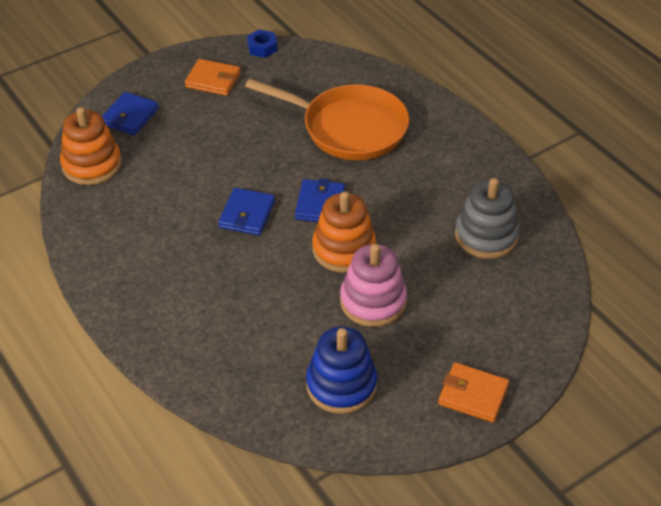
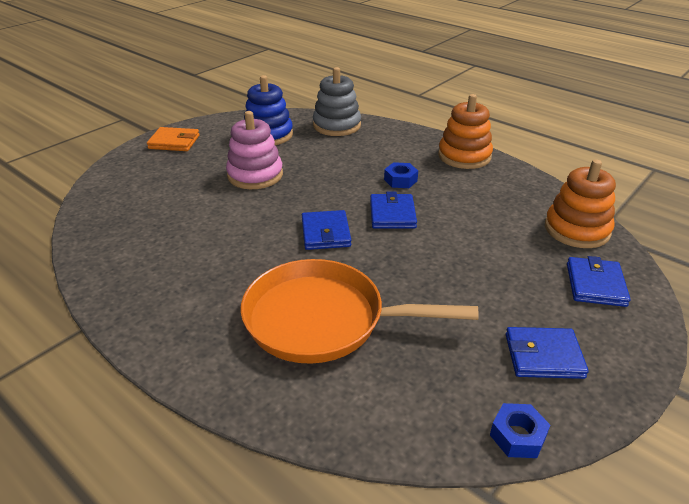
camera: 165 degrees right, 10 degrees down
orange wallet [185,59,241,96] -> blue wallet [506,327,589,379]
orange stacking toy [312,192,376,273] -> orange stacking toy moved to [438,94,493,169]
grey stacking toy [455,178,520,259] -> grey stacking toy moved to [313,67,361,136]
none -> blue nut [384,162,418,188]

